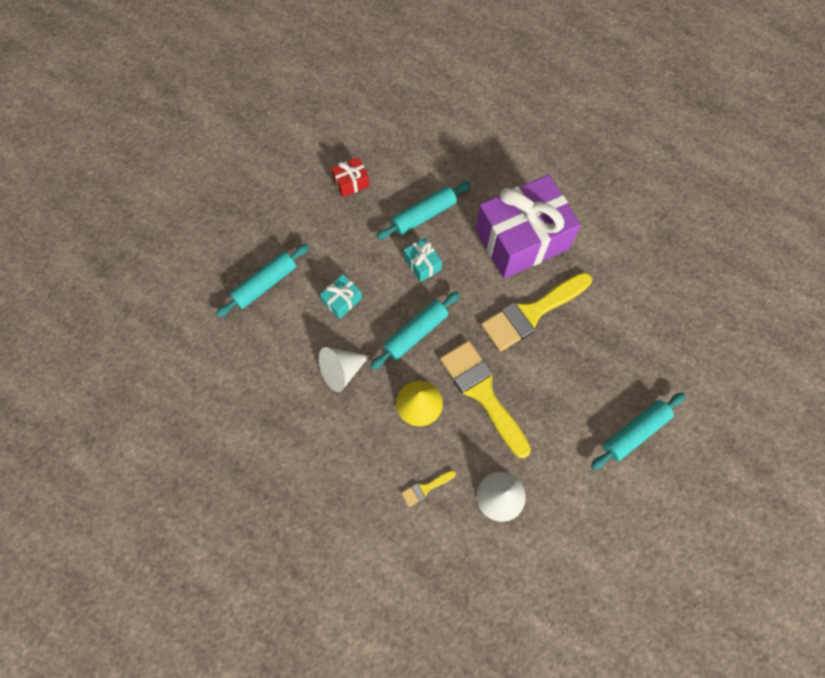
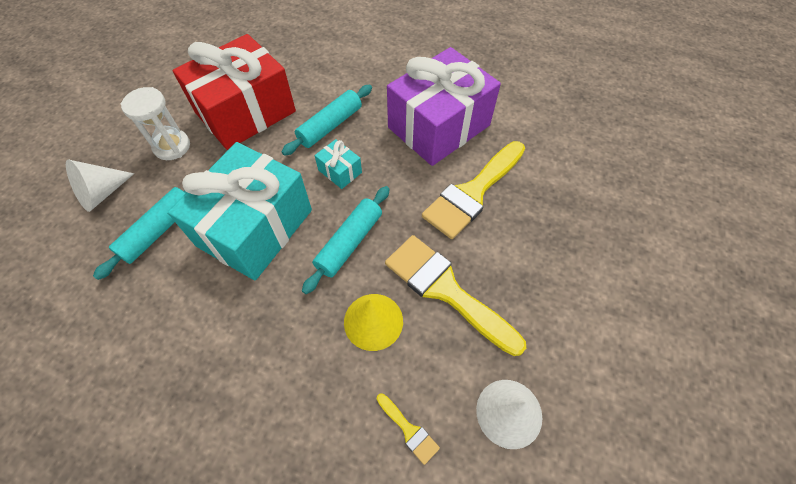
camera: 15 degrees left, 10 degrees down
white cone [319,347,370,392] -> white cone moved to [66,159,134,212]
turquoise gift [320,274,362,319] -> turquoise gift [168,142,312,280], size x2.47
red gift [331,157,370,197] -> red gift [172,34,296,150], size x2.47
yellow brush [401,470,456,507] -> yellow brush turned 90 degrees counterclockwise [377,393,440,465]
turquoise rolling pin [591,393,685,470] -> none
none -> white hourglass [121,87,190,160]

